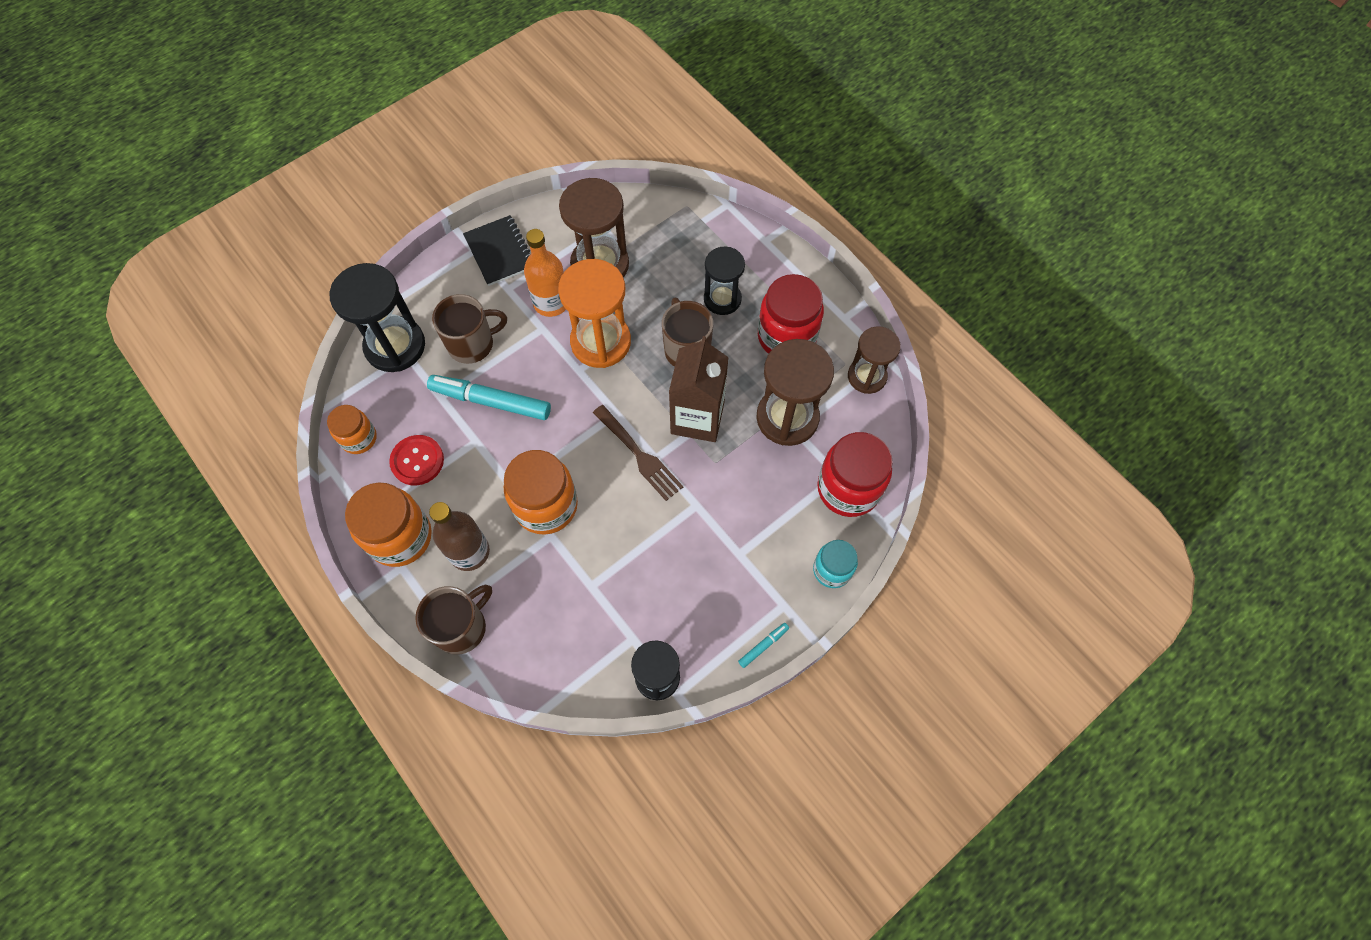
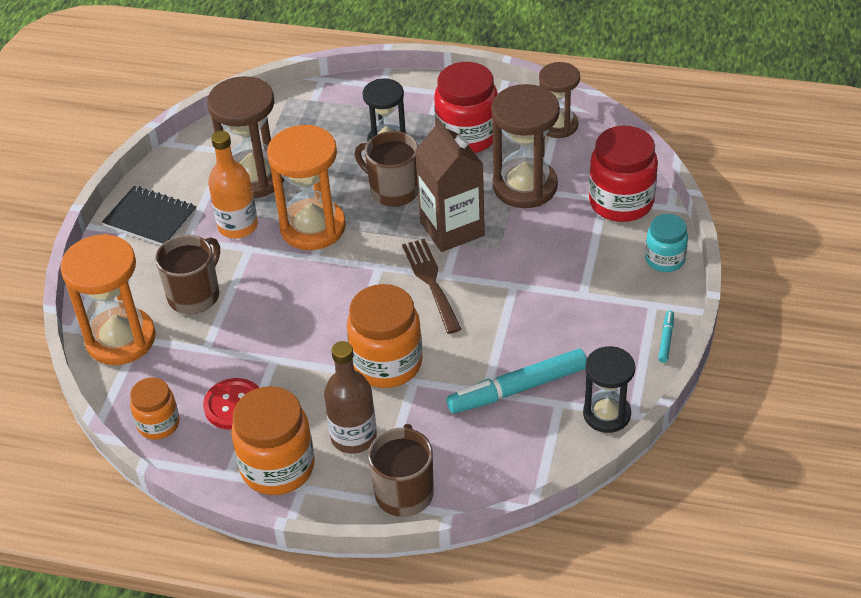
camera: 35 degrees left, 20 degrees down
black hourglass [330,263,425,372] -> orange hourglass [60,234,156,365]
turquoise marker [427,375,551,420] -> turquoise marker moved to [447,349,587,413]
brown fork [593,405,683,501] -> brown fork turned 120 degrees counterclockwise [402,239,461,334]

